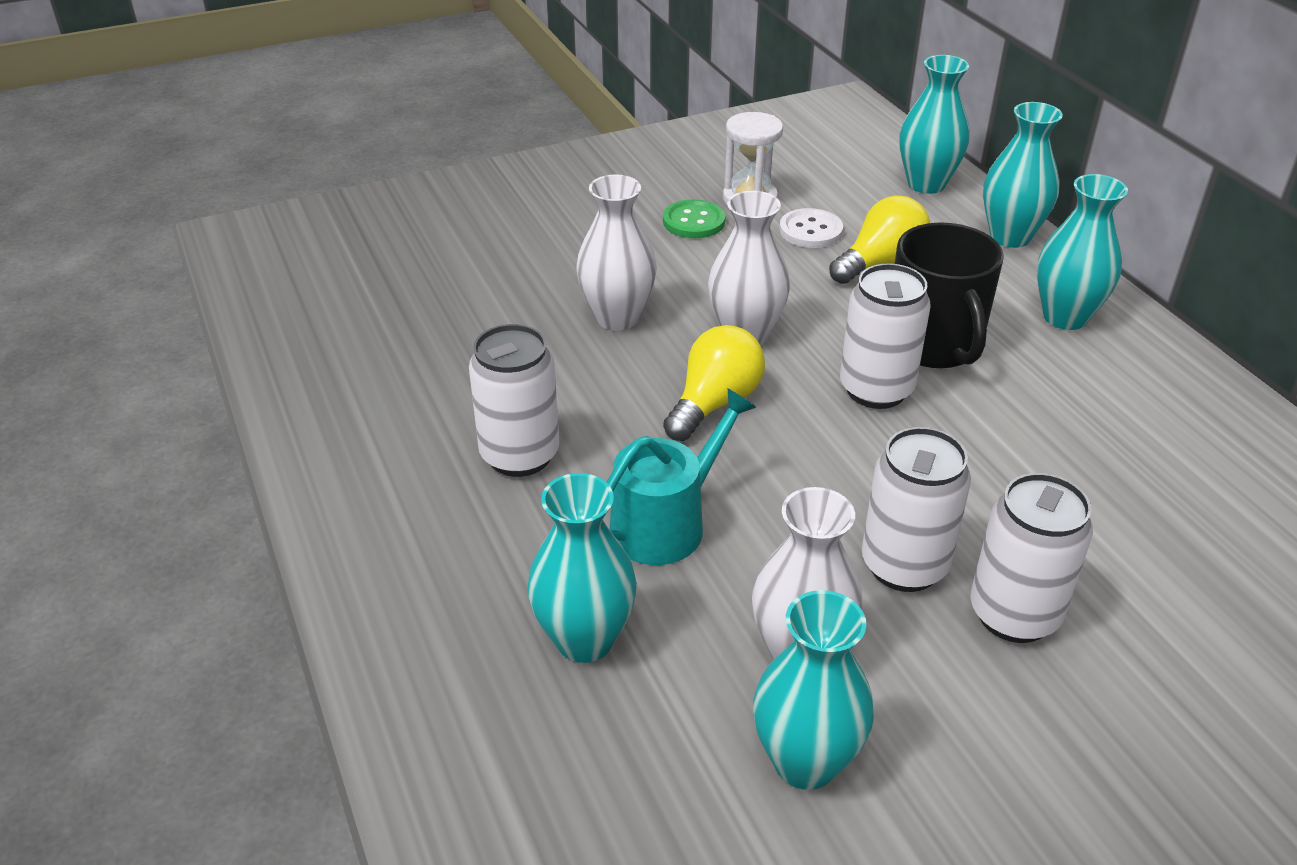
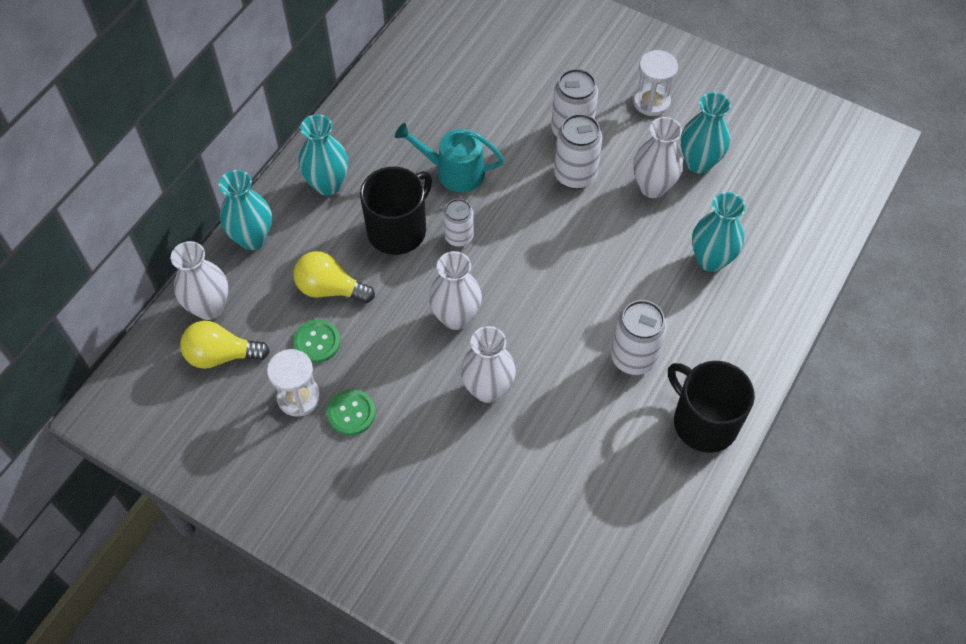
camera: 125 degrees left, 20 degrees up
turquoise watering can [607,389,756,565] -> turquoise watering can moved to [395,123,504,192]
yellow light bulb [663,325,765,441] -> yellow light bulb moved to [180,321,270,369]
white button [779,208,843,248] -> green button [293,320,340,363]
white can [840,263,931,409] -> white can [444,199,474,247], size x0.65
turquoise vase [899,55,969,194] -> white vase [171,241,228,320]
none -> white hourglass [633,50,678,116]
none -> black mug [668,361,755,453]

